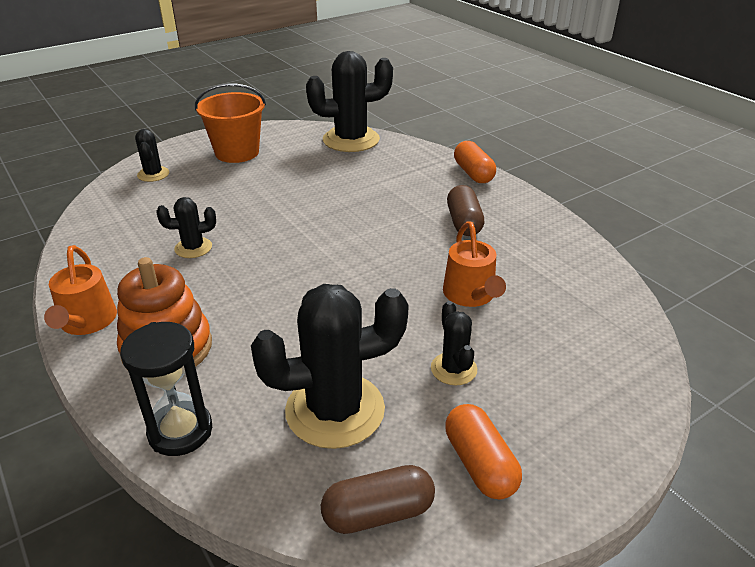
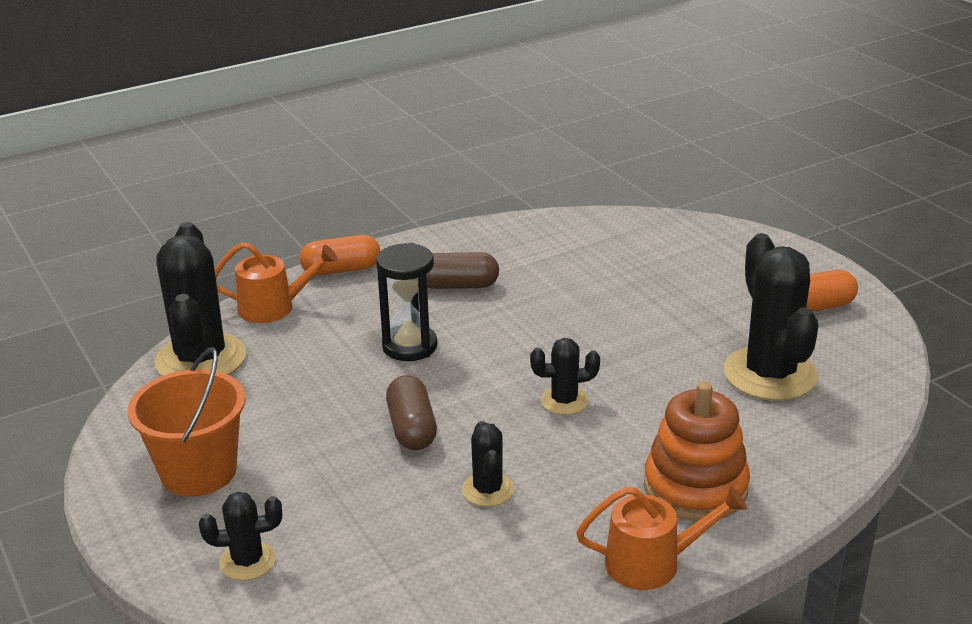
camera: 85 degrees left, 5 degrees down
black hourglass [120,322,212,456] -> black hourglass moved to [376,243,437,361]
brown capsule [321,465,435,534] -> brown capsule moved to [386,375,437,450]
black cactus [431,301,477,386] -> black cactus moved to [530,338,600,415]
orange watering can [443,221,506,307] -> orange watering can moved to [215,242,338,323]

